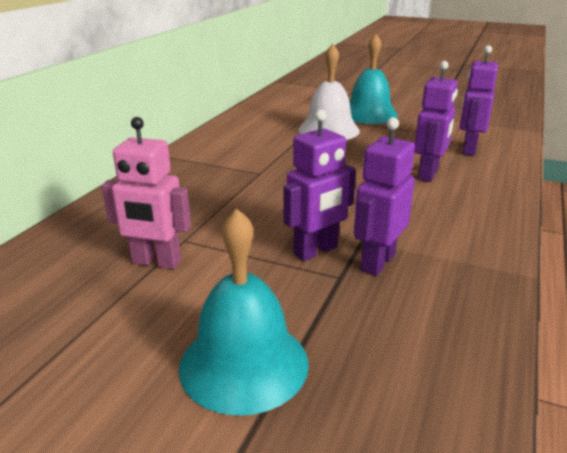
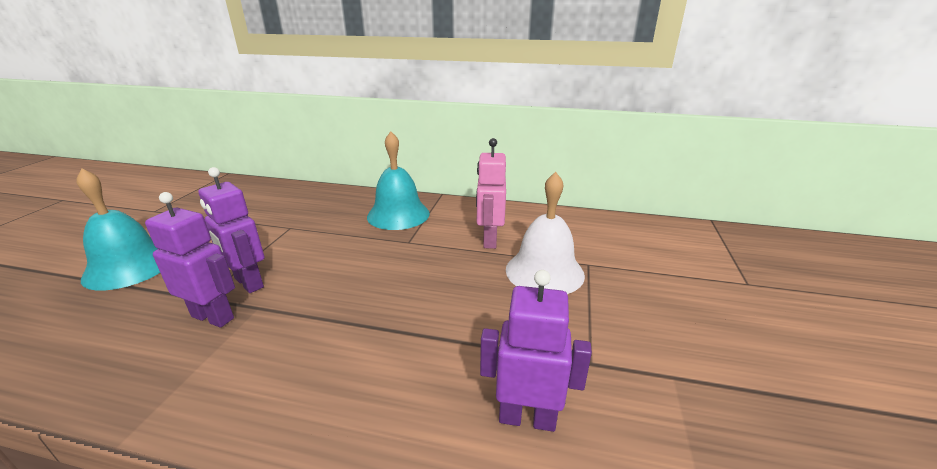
camera: 80 degrees right, 0 degrees up
pink robot [102,117,191,269] -> pink robot moved to [476,138,506,249]
turquoise bell [350,34,398,124] -> turquoise bell moved to [367,131,430,230]
purple robot [414,61,458,182] -> none

